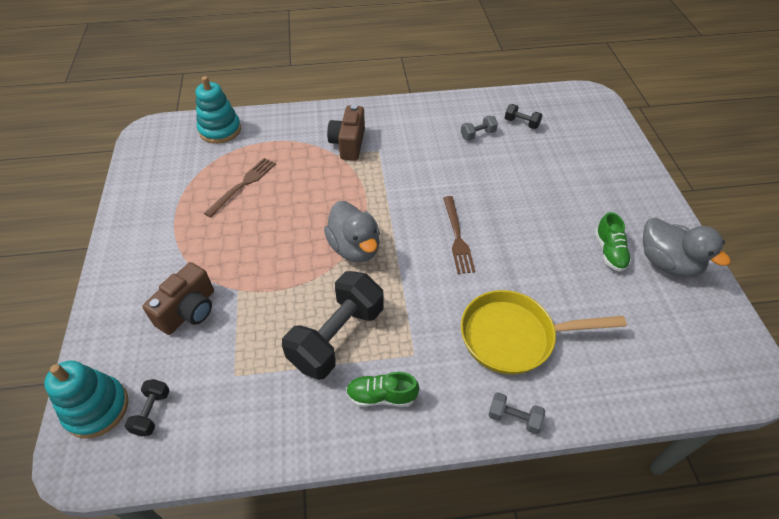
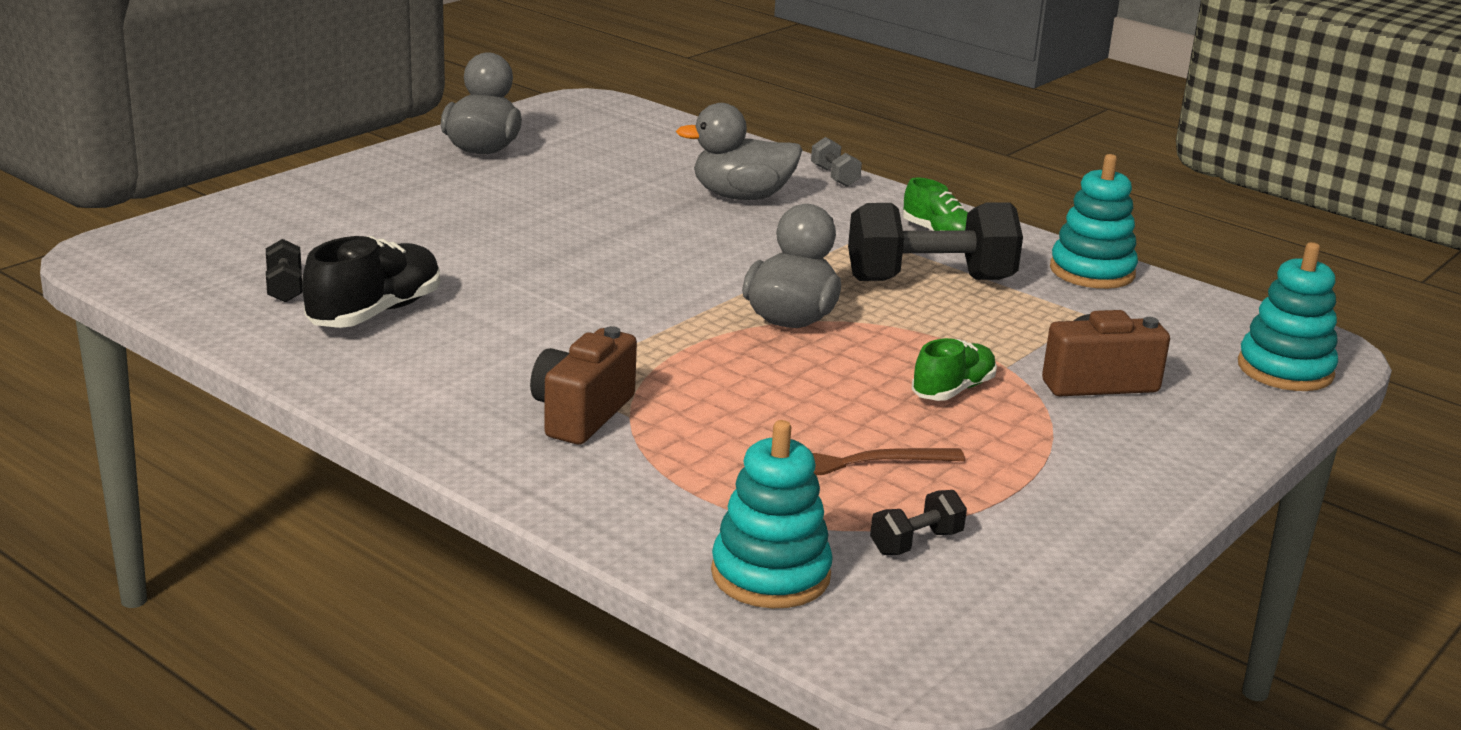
camera: 135 degrees left, 25 degrees down
black dumbbell [125,379,170,436] -> black dumbbell moved to [870,490,967,555]
brown camera [327,105,365,161] -> brown camera turned 150 degrees clockwise [530,326,637,445]
brown fork [443,196,475,274] -> none
grey dumbbell [461,116,498,141] -> black shoe [302,236,440,328]
yellow pan [461,290,627,375] -> grey duck [676,103,802,200]
green shoe [595,212,631,272] -> green shoe moved to [912,338,997,401]
none -> turquoise stacking toy [1050,154,1138,289]

